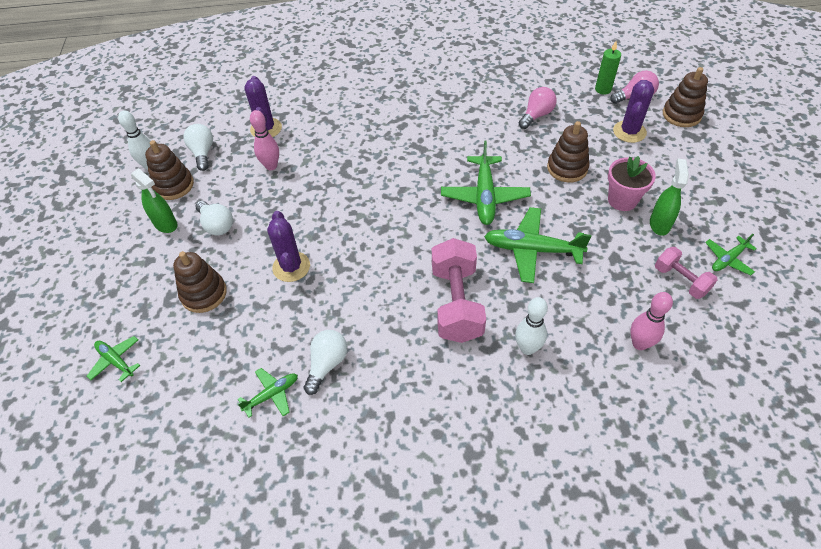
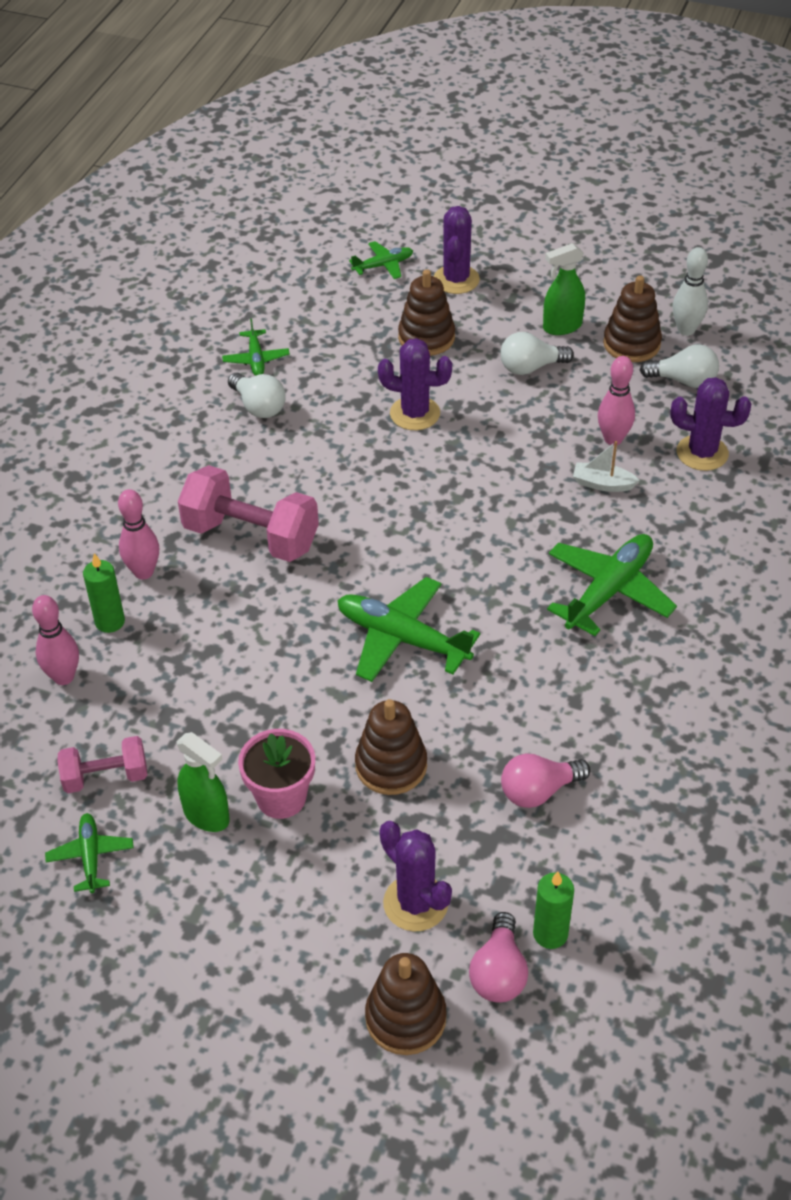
camera: 115 degrees right, 5 degrees down
green plane [484,207,591,283] -> green plane moved to [547,534,677,636]
white bowling pin [515,297,548,355] -> pink bowling pin [118,489,159,579]
pink light bulb [519,87,557,129] -> pink light bulb turned 90 degrees clockwise [501,753,591,808]
none -> green candle [83,553,125,633]
none -> purple cactus [434,206,480,294]
none -> white boat [573,441,640,492]

